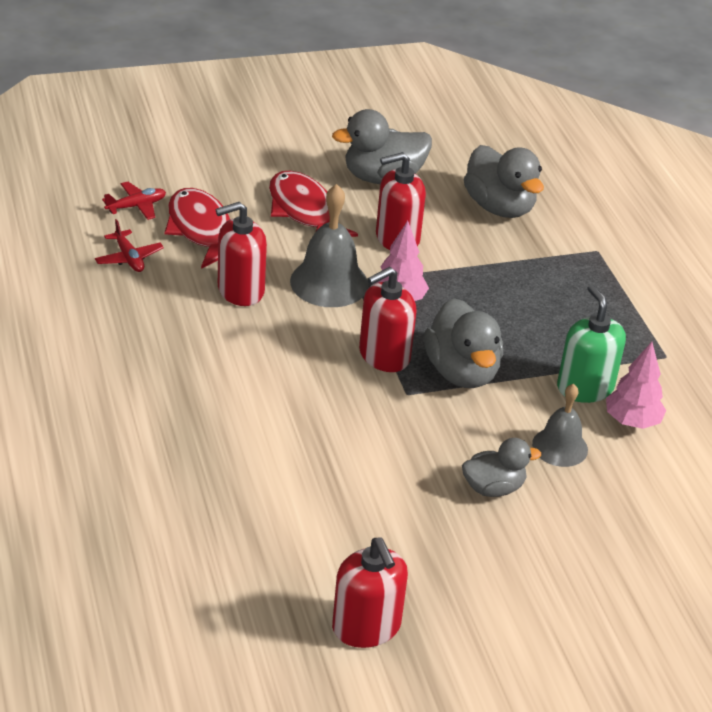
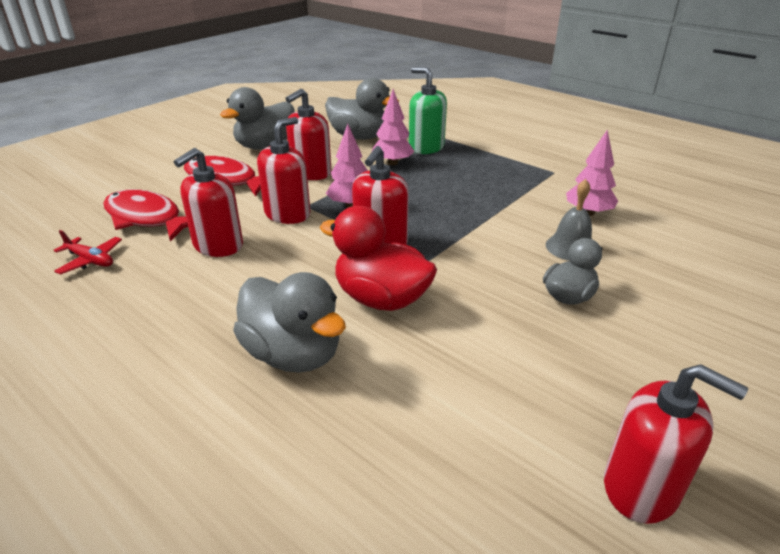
camera: 30 degrees left, 5 degrees down
red plane [102,182,166,220] -> none
grey bell [290,184,368,307] -> red soap dispenser [257,117,310,224]
grey duck [424,298,503,388] -> grey duck moved to [233,272,346,373]
green soap dispenser [557,284,626,403] -> green soap dispenser moved to [409,67,447,154]
none -> red duck [320,206,437,311]
none -> pink tree [372,89,415,165]

